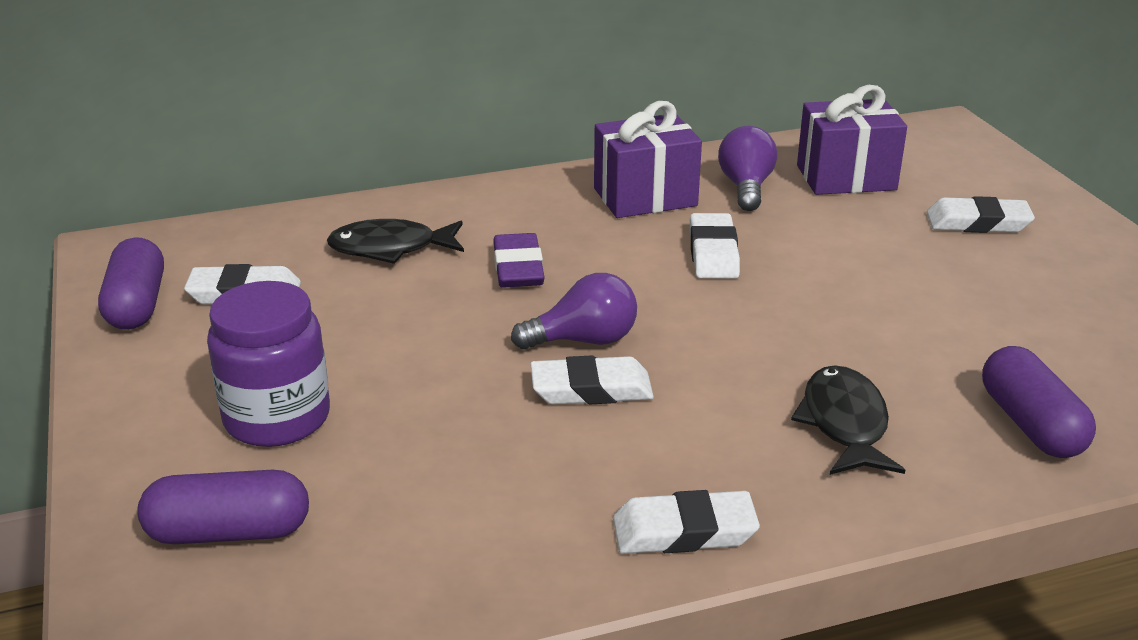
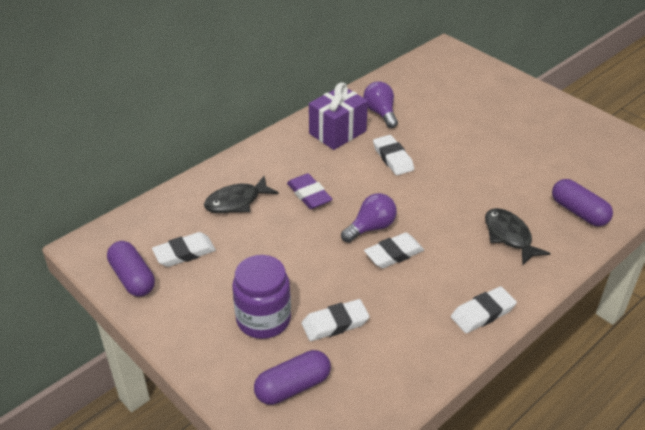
camera: 25 degrees left, 10 degrees up
purple gift [797,85,907,195] -> none
white eraser [926,196,1035,233] -> white eraser moved to [302,299,370,341]

